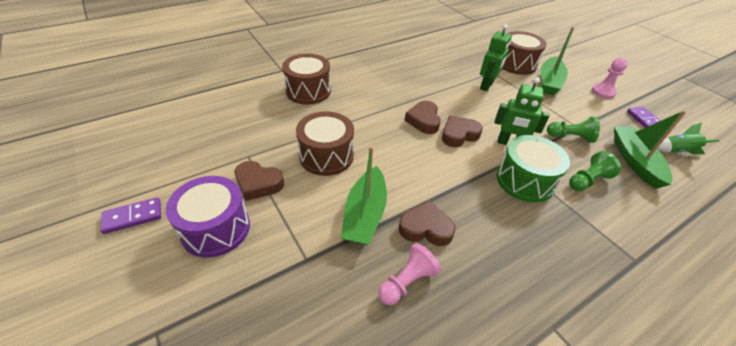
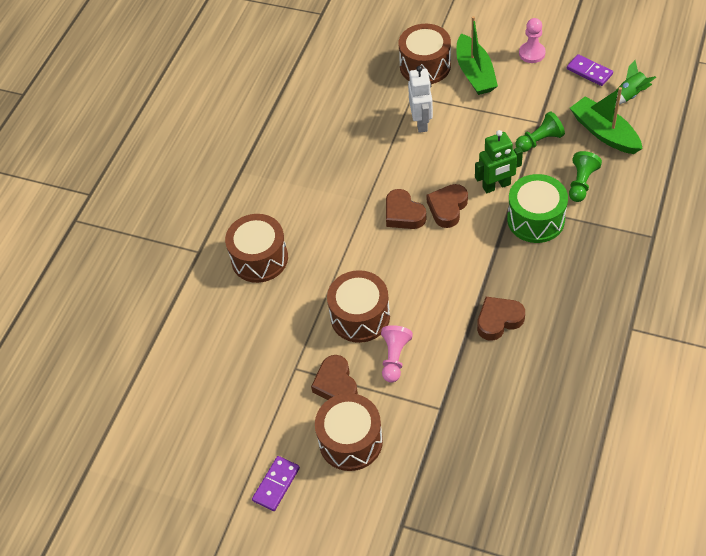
camera: 30 degrees left, 10 degrees up
purple drum [166,176,250,258] -> brown drum [315,393,383,471]
brown heart [235,161,284,201] -> brown heart turned 90 degrees clockwise [311,355,358,400]
green boat [341,146,387,245] -> none
pink pawn [378,243,441,305] -> pink pawn moved to [381,325,413,383]
green robot [480,24,512,91] -> white robot [408,66,433,133]

